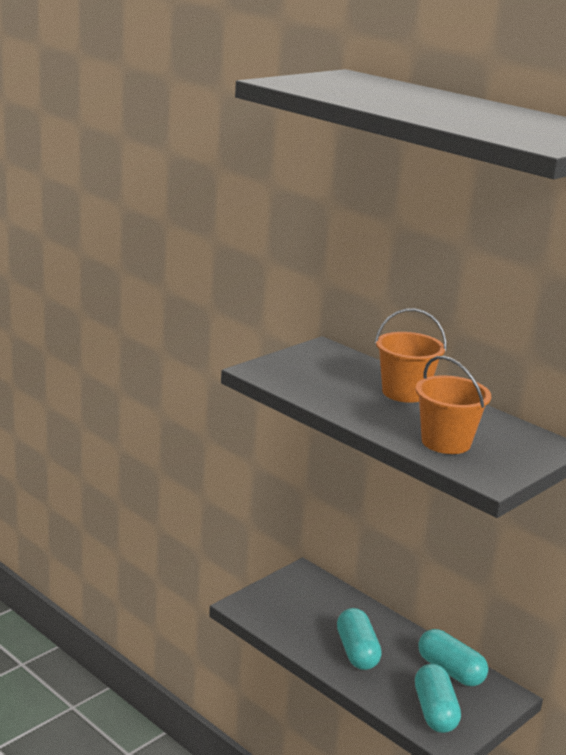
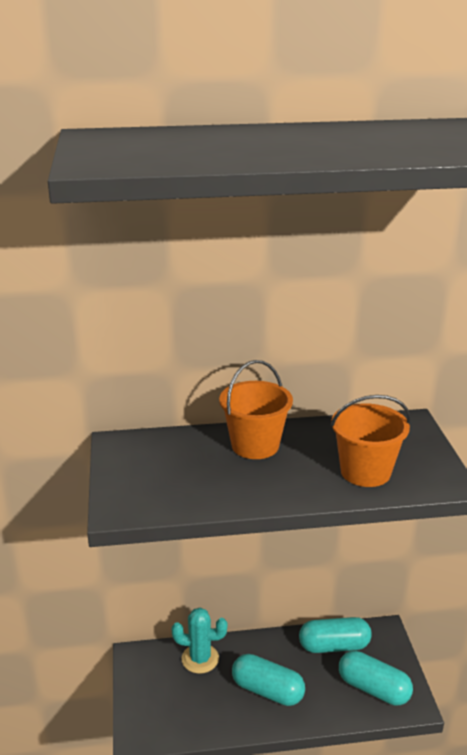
camera: 50 degrees left, 5 degrees up
none -> turquoise cactus [172,608,227,674]

